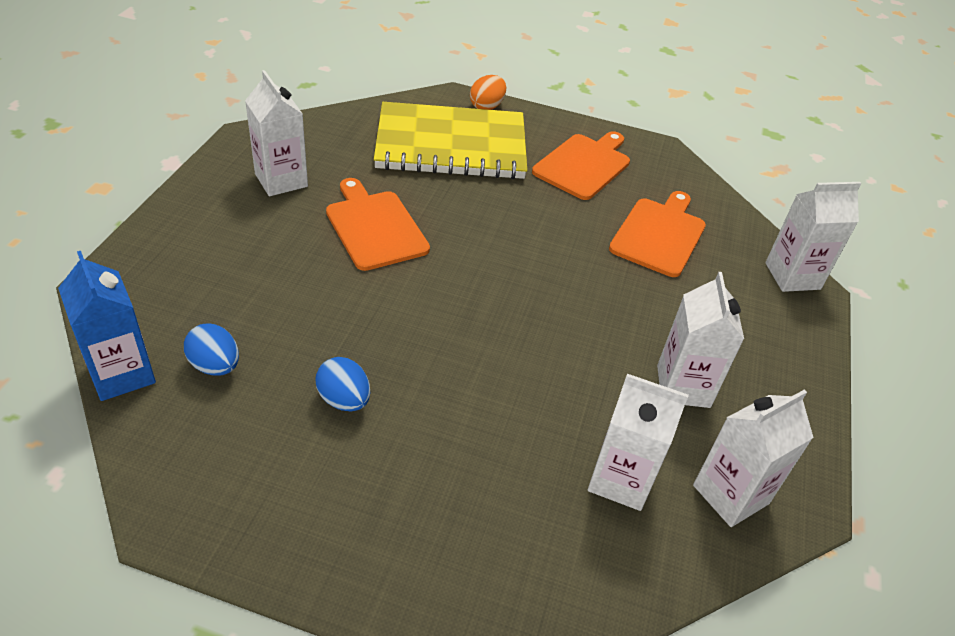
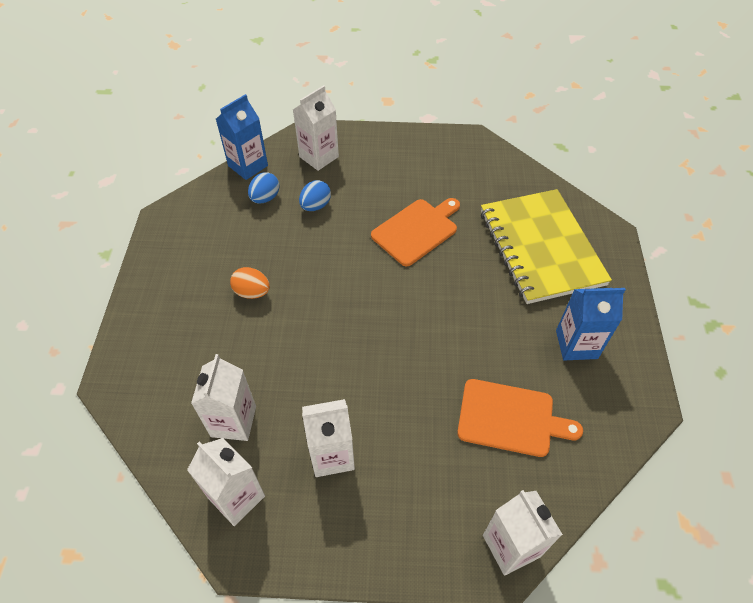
camera: 80 degrees right, 10 degrees up
white carton [245,70,308,196] -> white carton moved to [293,85,339,171]
blue egg [315,357,370,411] -> blue egg moved to [299,180,331,211]
orange egg [470,75,506,110] -> orange egg moved to [230,267,270,299]
orange cutting board [532,131,630,200] -> blue carton [556,288,626,361]

